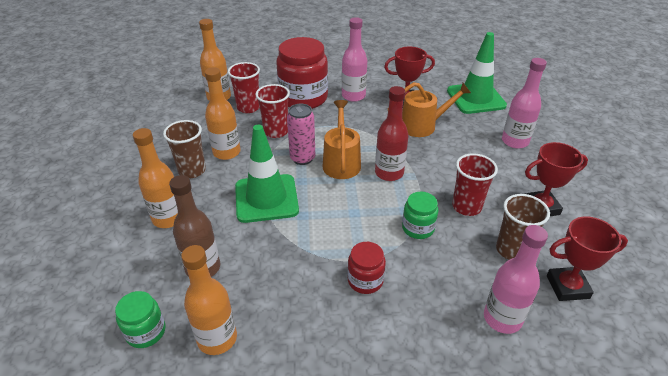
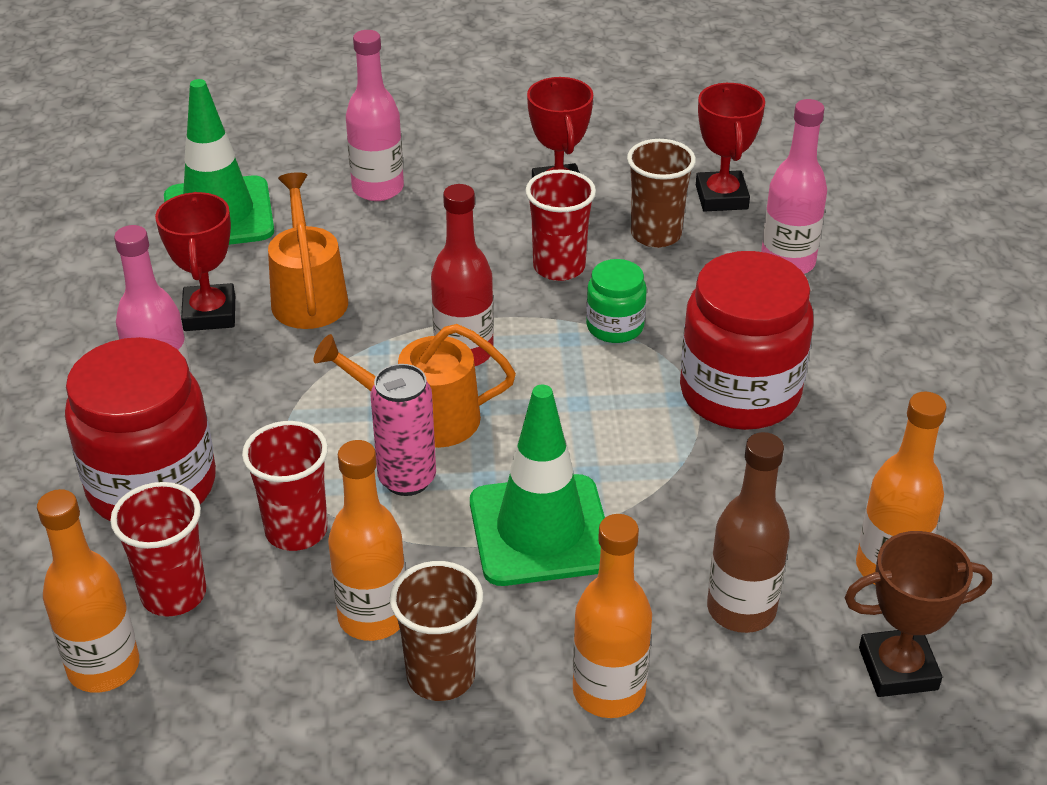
camera: 90 degrees left, 0 degrees up
green jar [115,291,165,348] -> brown trophy [844,531,992,697]
red jar [347,242,386,294] -> red jar [680,251,814,430], size x2.00

